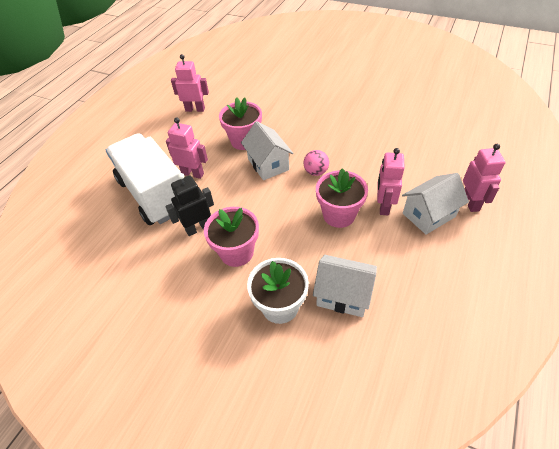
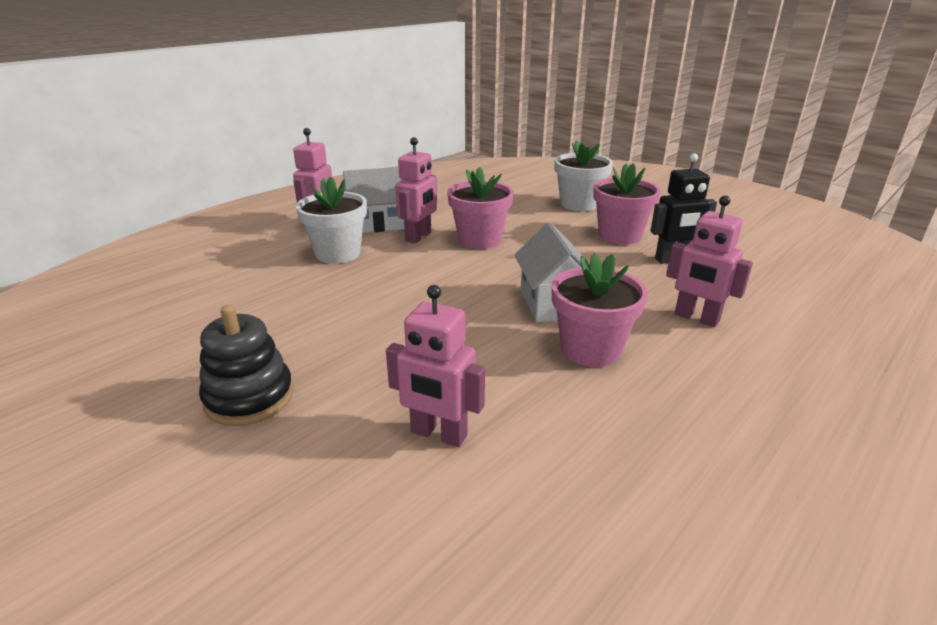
camera: 165 degrees left, 20 degrees down
white truck [106,133,181,225] -> none
pink robot [171,54,209,112] -> pink robot moved to [386,285,485,447]
pink ball [304,150,329,176] -> none
white house [313,255,377,317] -> none
none -> black stacking toy [199,305,294,426]
none -> white flower pot [296,177,367,264]

